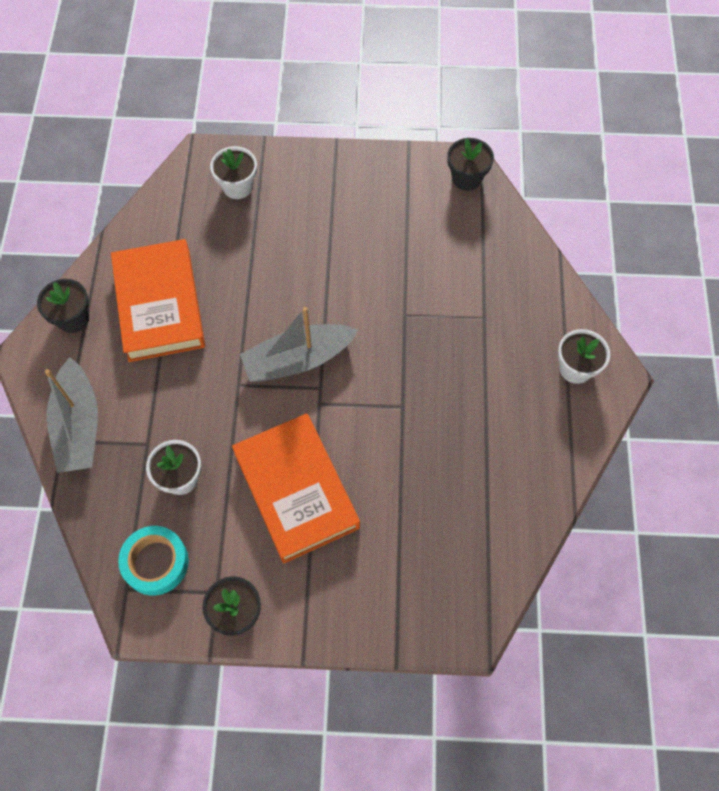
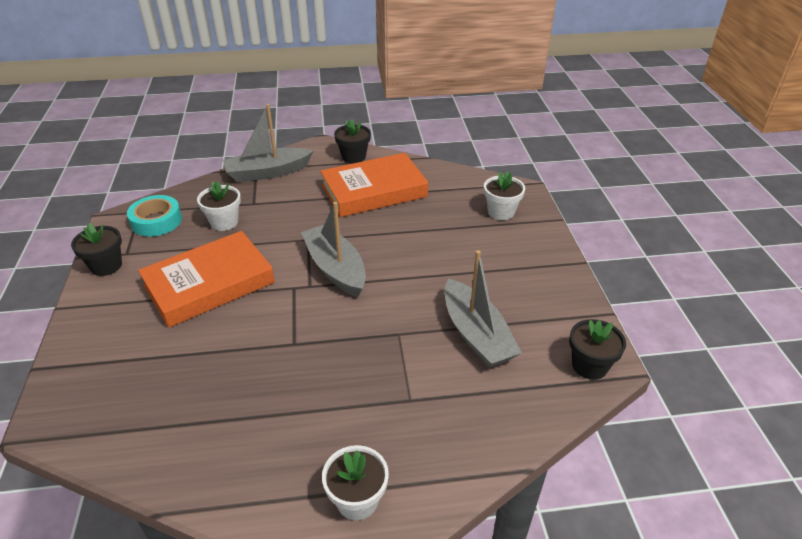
camera: 80 degrees right, 25 degrees down
none -> grey boat [445,250,522,368]

